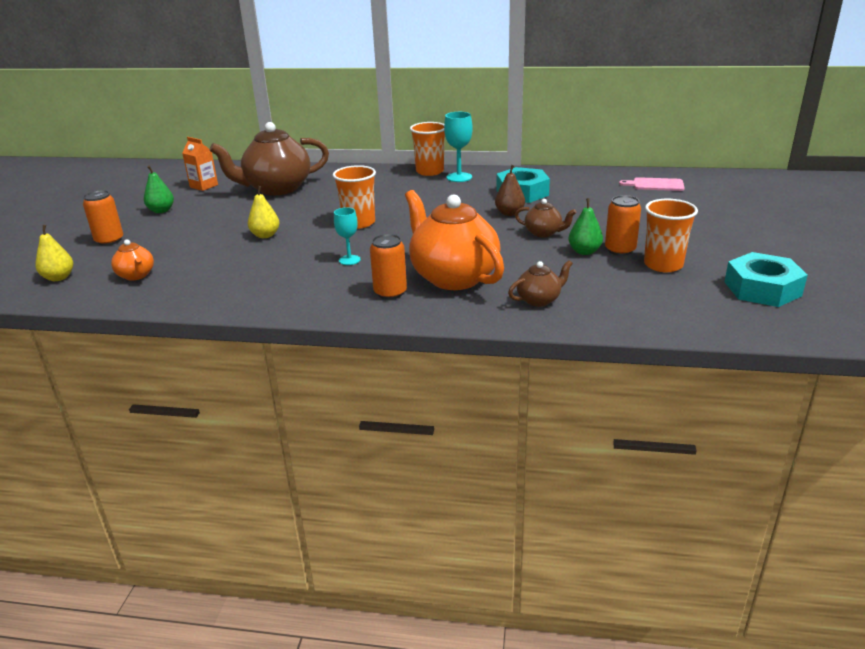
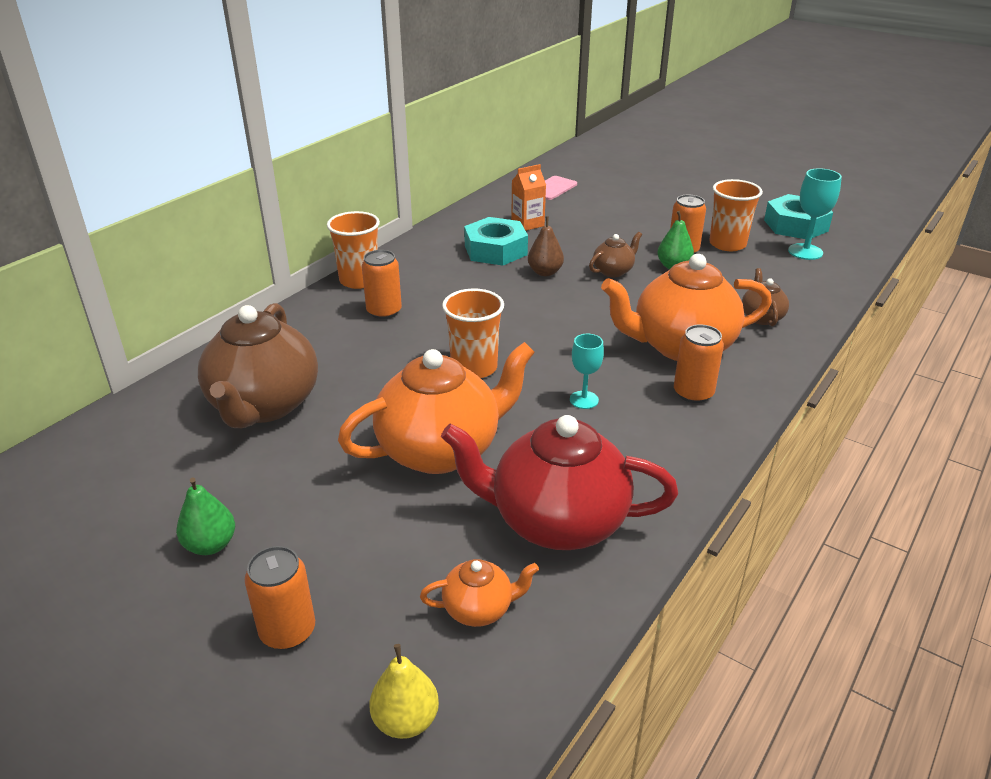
camera: 65 degrees left, 5 degrees up
orange carton [182,137,218,191] -> orange carton moved to [511,164,546,231]
yellow pear [248,186,280,238] -> orange teapot [338,342,535,474]
turquoise goblet [444,112,473,182] -> turquoise goblet moved to [788,168,842,260]
none -> orange can [362,250,402,319]
none -> red teapot [441,415,678,550]

